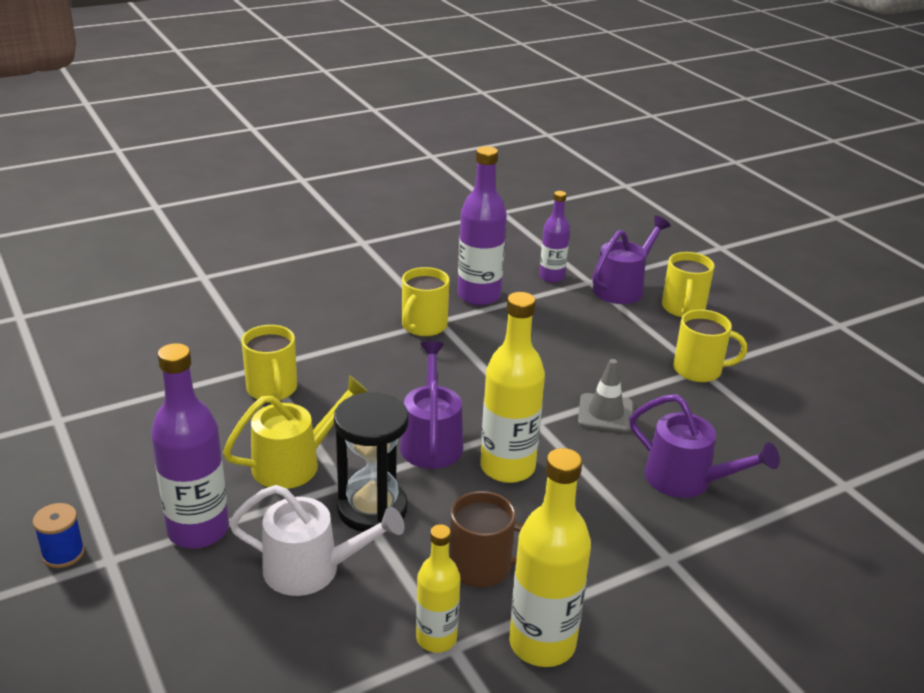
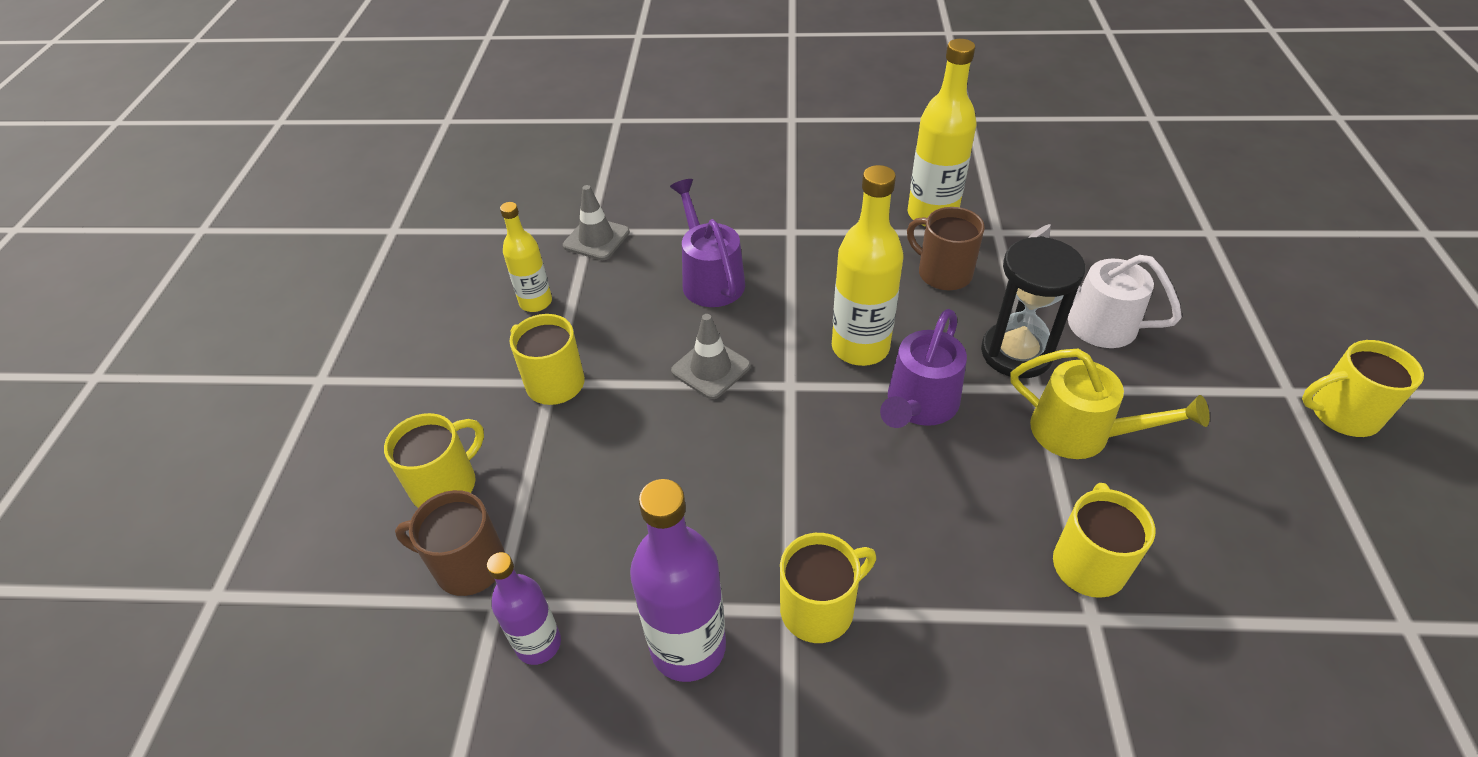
camera: 145 degrees left, 15 degrees up
blue spool [33,503,85,568] -> yellow mug [1302,340,1424,437]
purple bottle [151,343,229,548] -> none
yellow watering can [223,375,368,489] -> yellow watering can turned 150 degrees counterclockwise [1010,349,1210,459]
yellow bottle [416,524,460,653] -> yellow bottle moved to [500,202,552,312]
purple watering can [592,216,671,304] -> brown mug [395,490,505,596]
none -> grey traffic cone [563,185,630,260]

